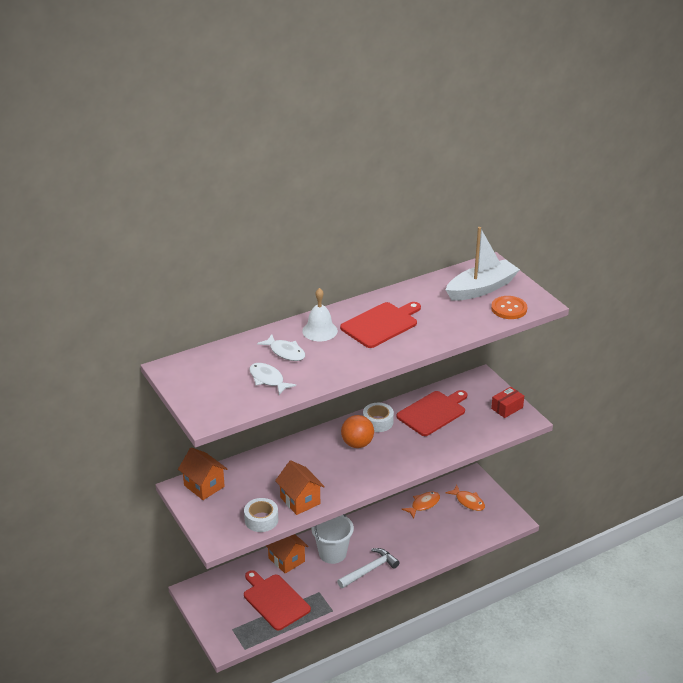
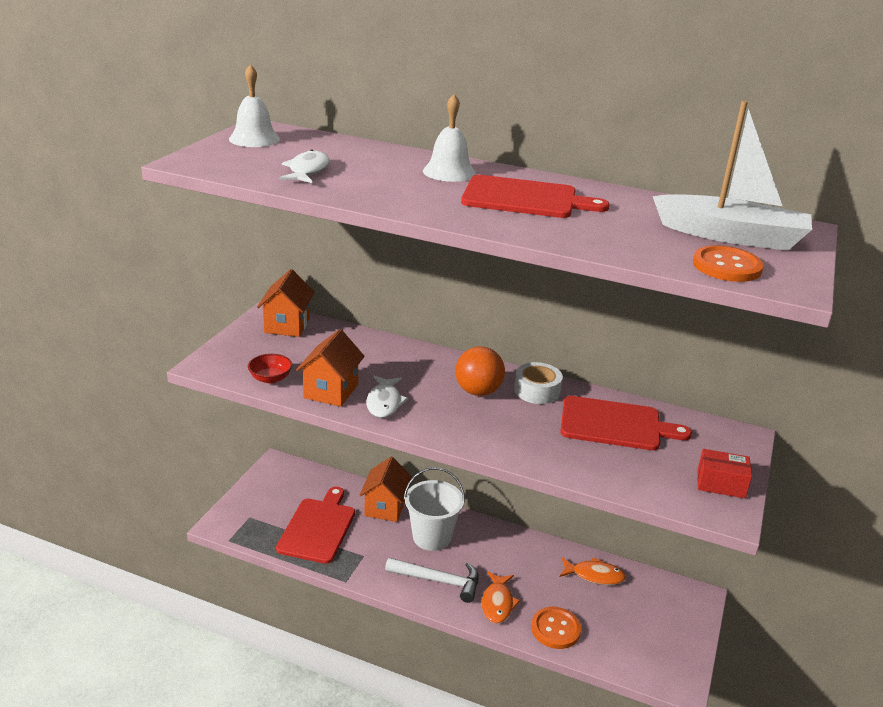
camera: 50 degrees right, 5 degrees down
white tape [244,498,278,532] -> red bowl [248,354,292,384]
white fish [257,334,305,361] -> white fish moved to [366,376,409,418]
orange fish [445,485,485,511] -> orange fish moved to [482,572,520,623]
none -> white bell [229,64,280,147]
none -> orange button [531,607,581,649]

